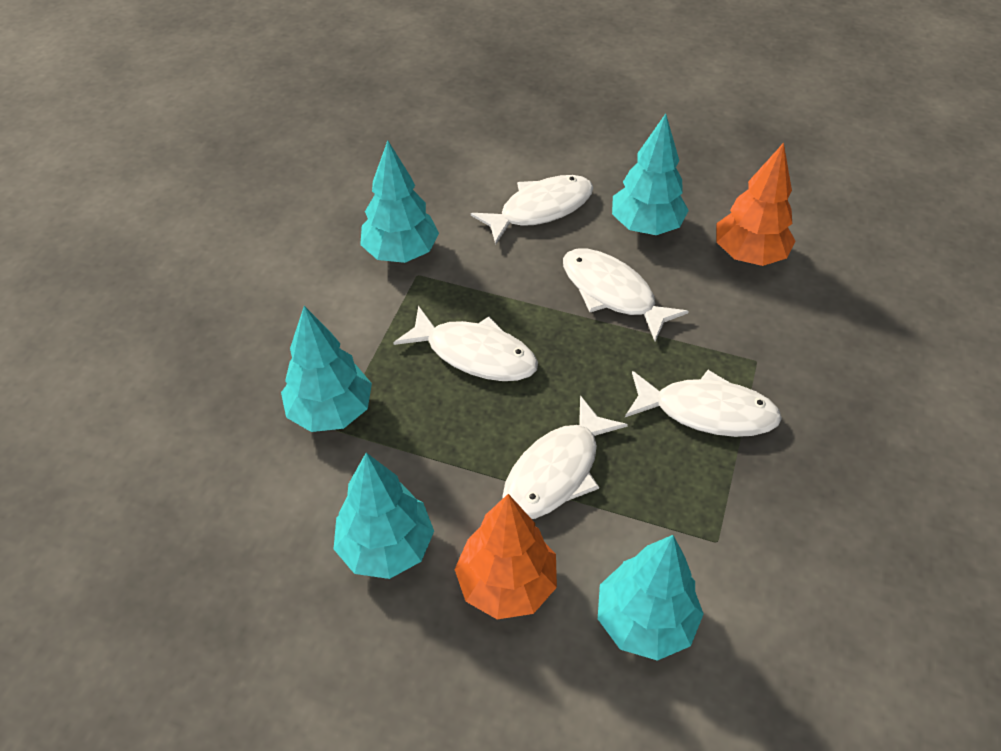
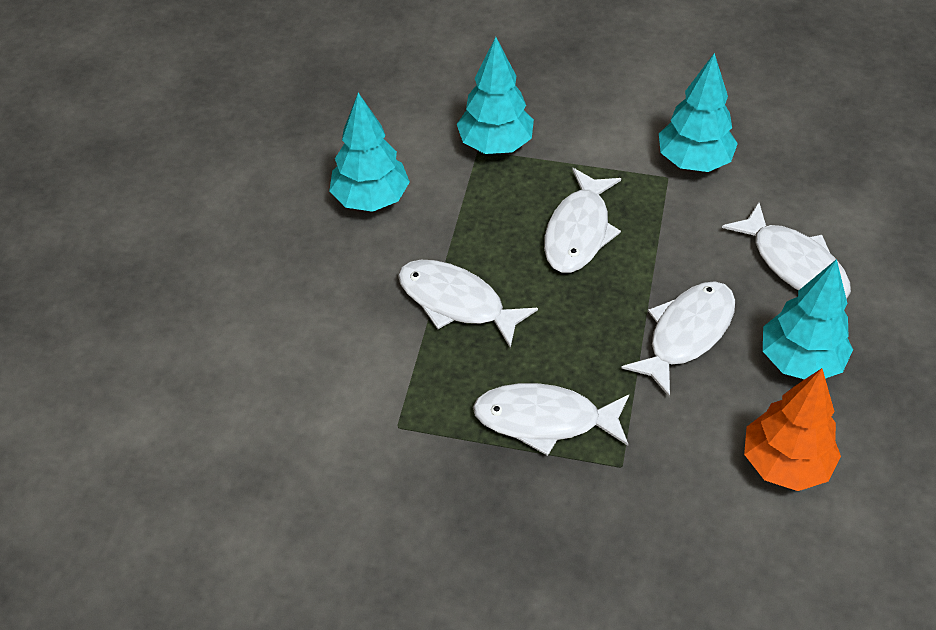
camera: 85 degrees right, 0 degrees up
orange tree [454,494,557,619] -> none
turquoise tree [598,535,704,661] -> none
white fish [625,370,782,437] -> white fish turned 90 degrees clockwise [473,383,629,456]

